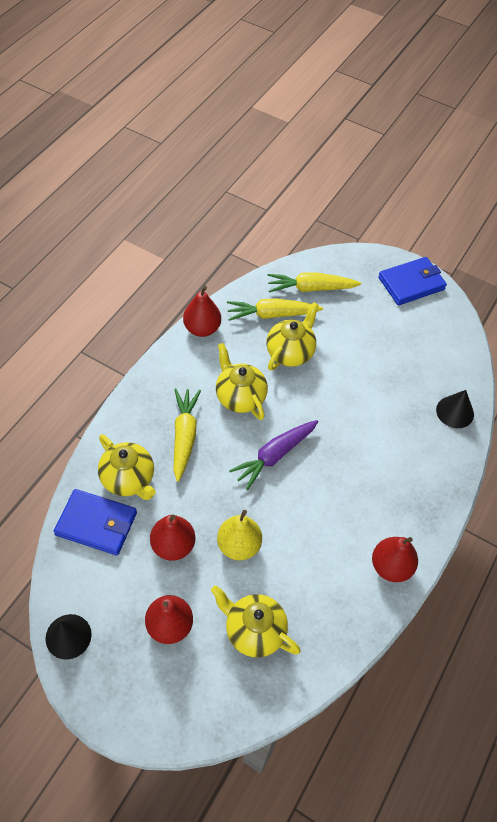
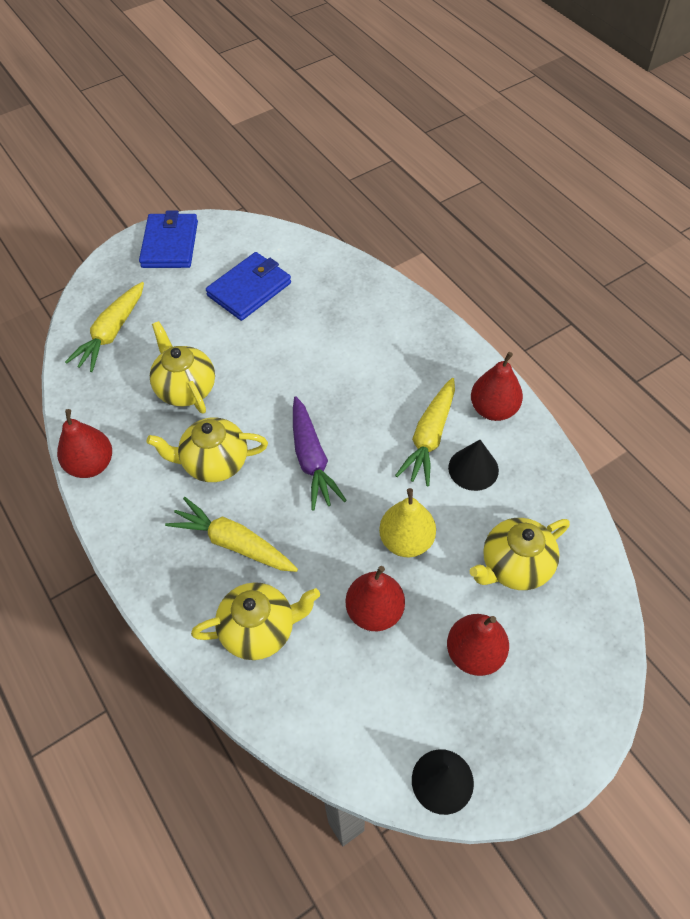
camera: 60 degrees left, 0 degrees up
blue wallet [54,489,137,556] -> blue wallet moved to [206,252,291,321]
yellow carrot [227,298,323,321] -> yellow carrot moved to [395,378,455,486]
black cone [436,390,474,428] -> black cone moved to [448,440,499,491]

